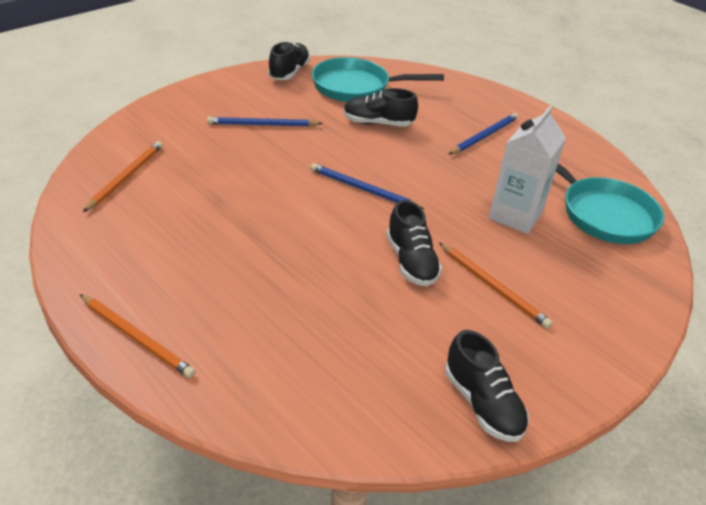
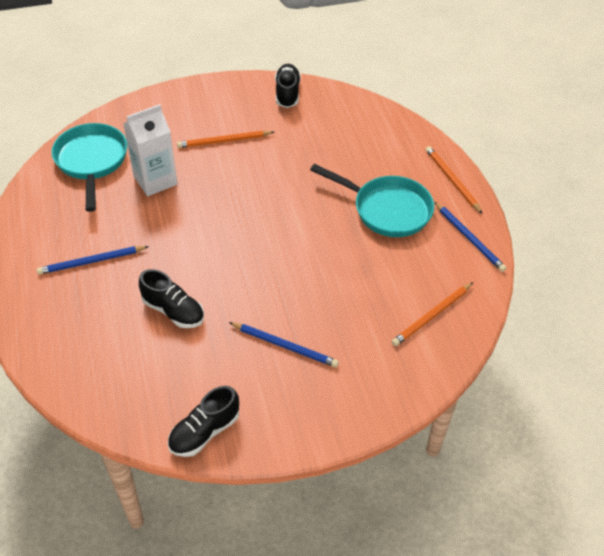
camera: 150 degrees left, 10 degrees up
blue pencil [310,163,424,209] -> blue pencil moved to [434,201,506,272]
turquoise pan [312,57,444,102] -> turquoise pan moved to [310,164,434,237]
black shoe [386,200,442,286] -> none
orange pencil [439,243,553,329] -> orange pencil turned 90 degrees counterclockwise [177,131,274,148]

